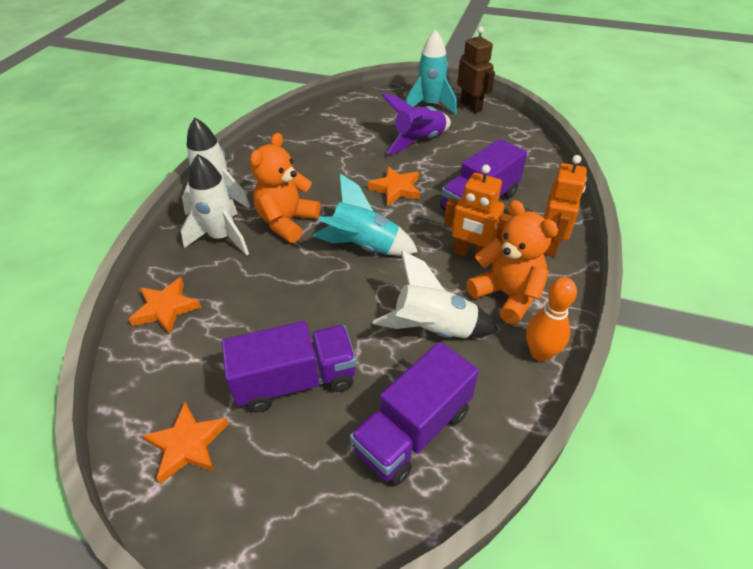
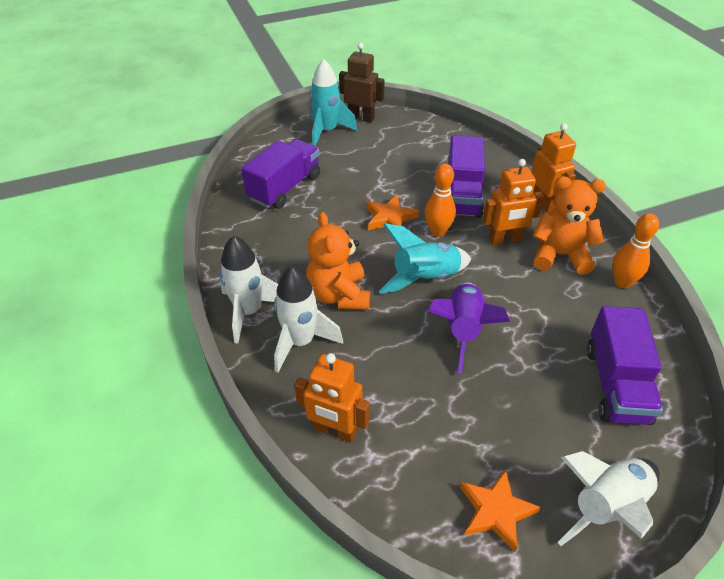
camera: 40 degrees left, 0 degrees up
orange star [129,277,201,334] -> orange robot [294,353,370,443]
purple truck [222,321,356,413] -> purple truck moved to [241,139,320,209]
white rocket [373,251,499,338] -> white rocket moved to [557,451,660,546]
purple rocket [381,94,451,155] -> purple rocket moved to [428,283,510,374]
none -> orange bowling pin [425,164,456,237]

